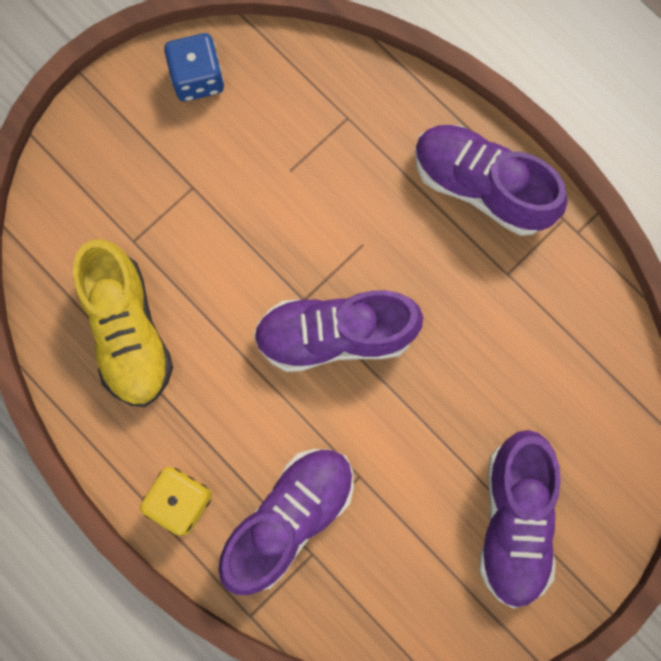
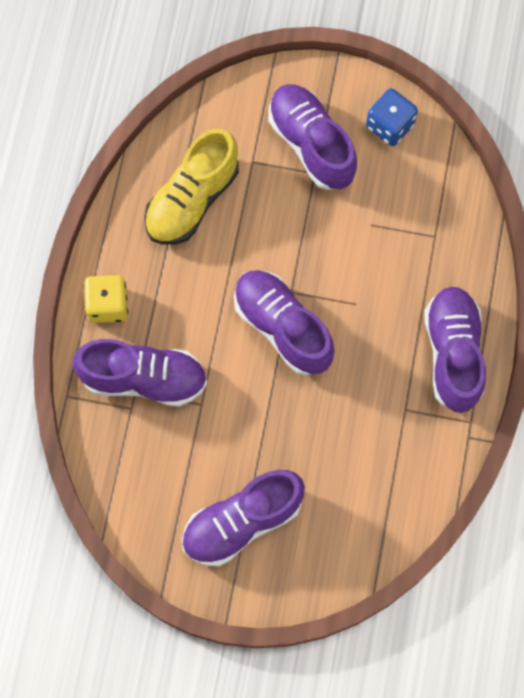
camera: 55 degrees right, 5 degrees down
none -> purple shoe [268,84,357,190]

